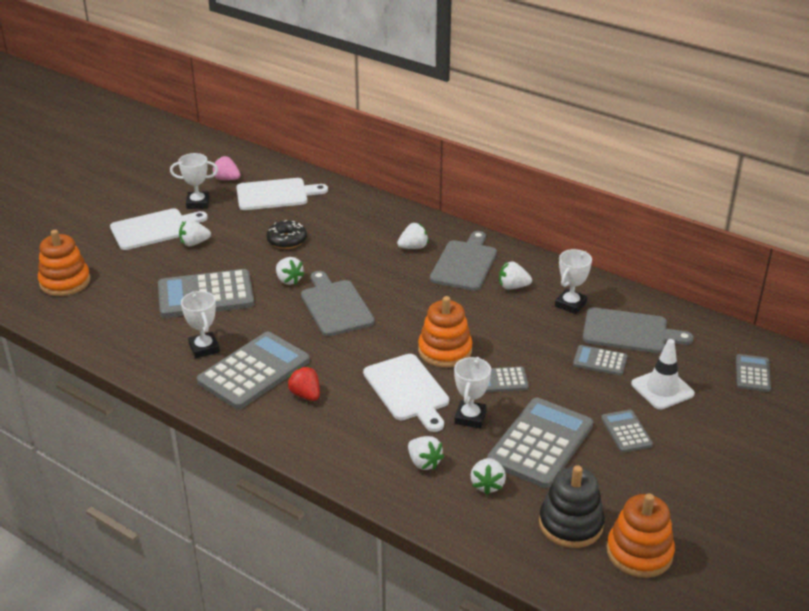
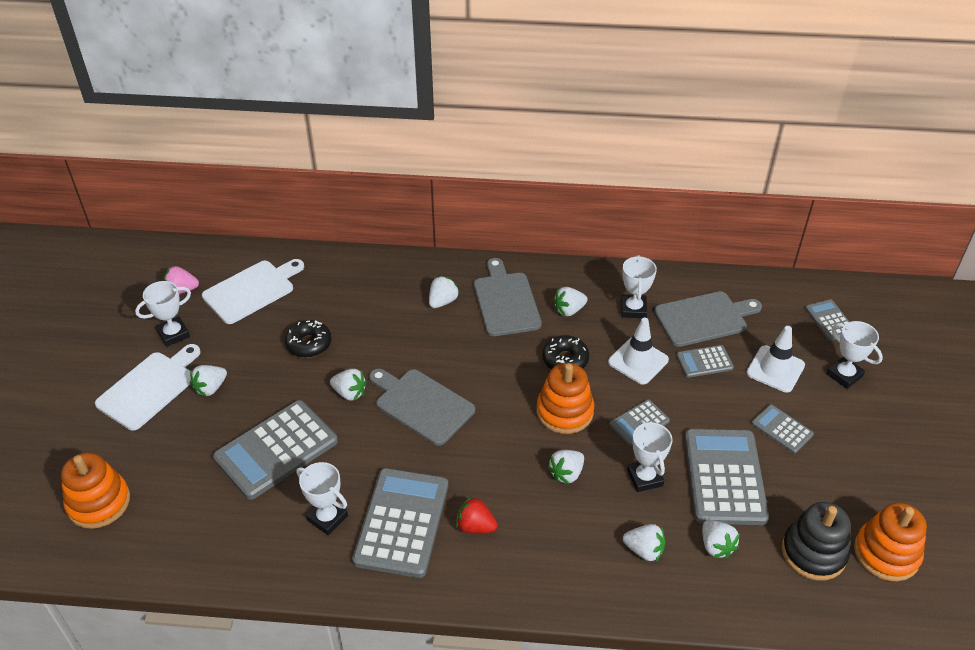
camera: 30 degrees left, 10 degrees up
white cutting board [363,354,449,432] -> white strawberry [547,450,584,484]
none -> black donut [542,335,589,369]
none -> white traffic cone [608,318,669,385]
none -> white trophy [826,321,883,389]

